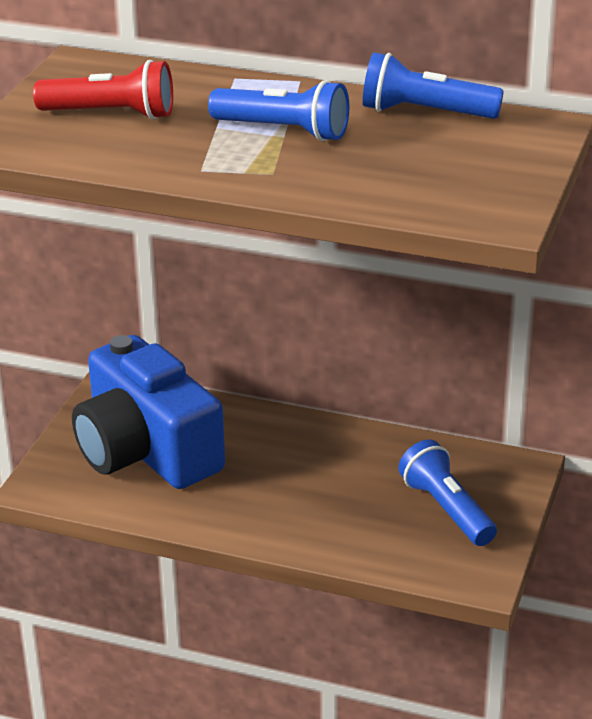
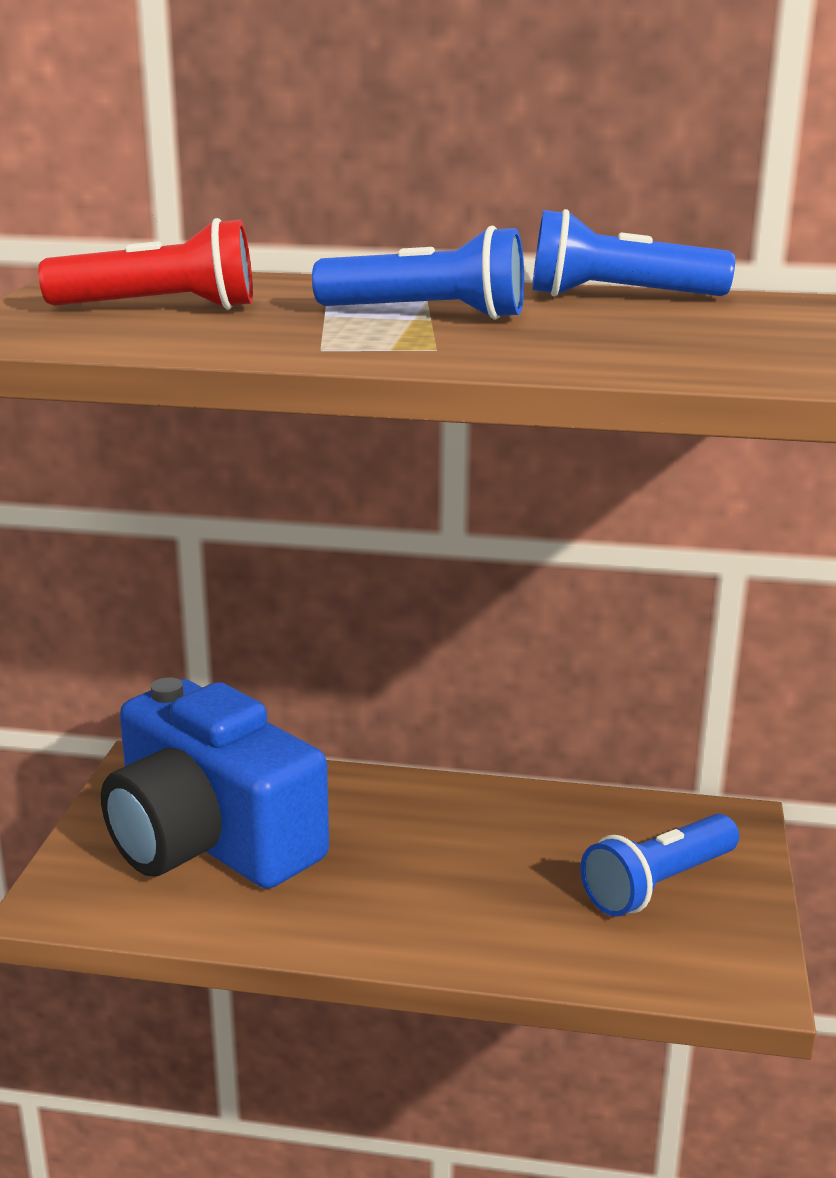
camera: 10 degrees left, 10 degrees down
blue flashlight [398,440,497,546] -> blue flashlight turned 90 degrees counterclockwise [580,814,739,916]

